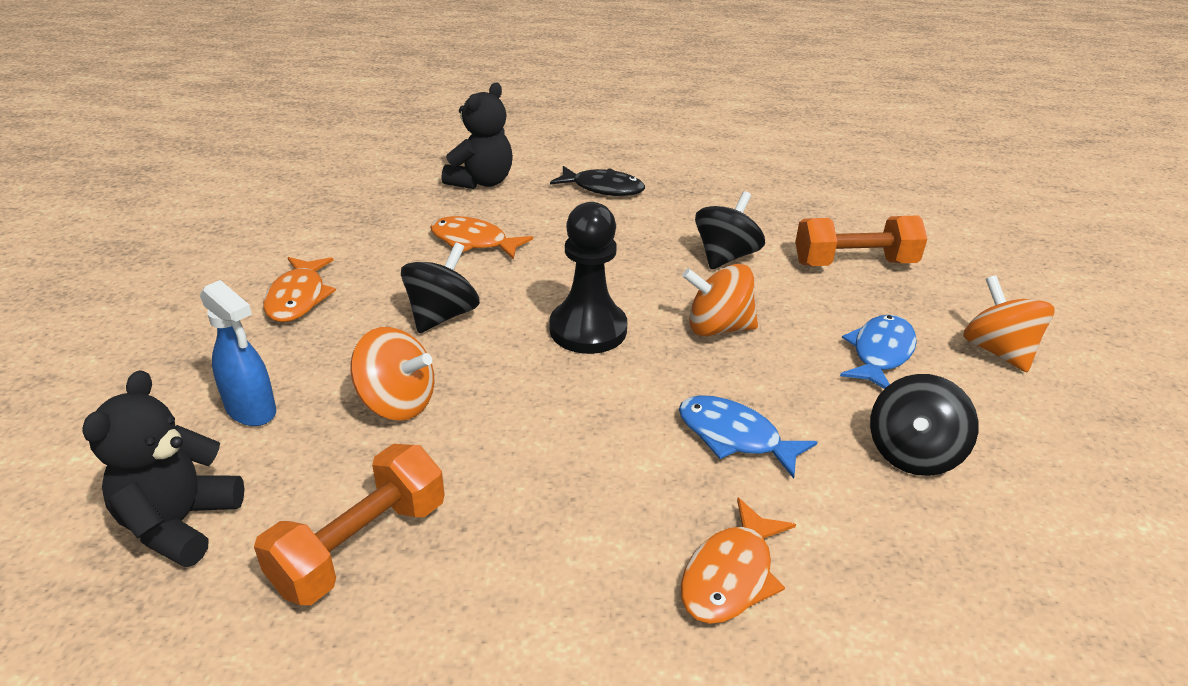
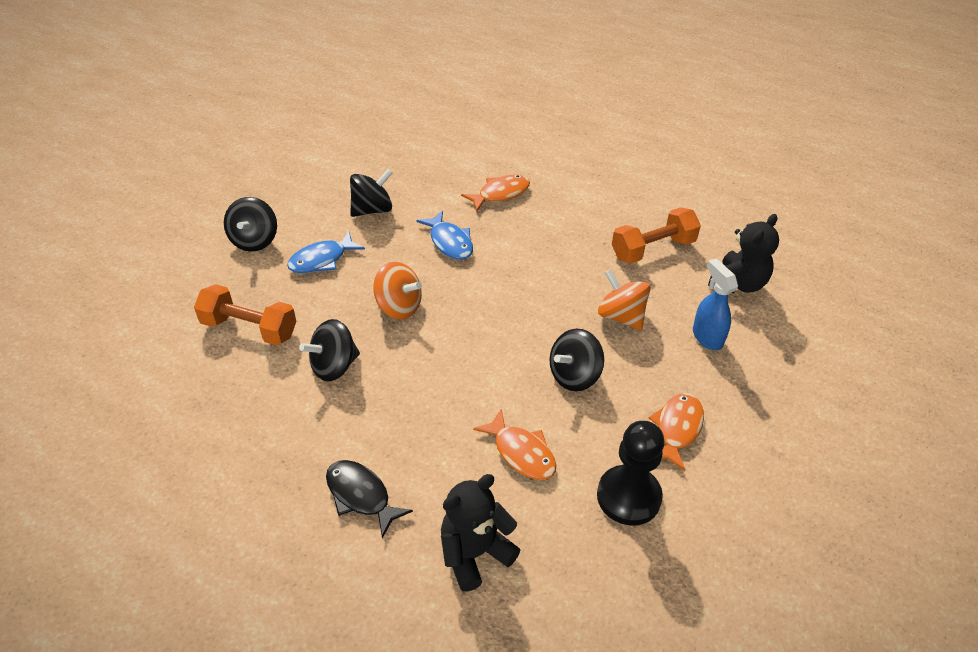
camera: 155 degrees left, 10 degrees up
black pawn [550,202,627,354] -> black pawn moved to [597,421,665,525]
orange spinning top [963,275,1054,372] -> black spinning top [224,197,277,251]

